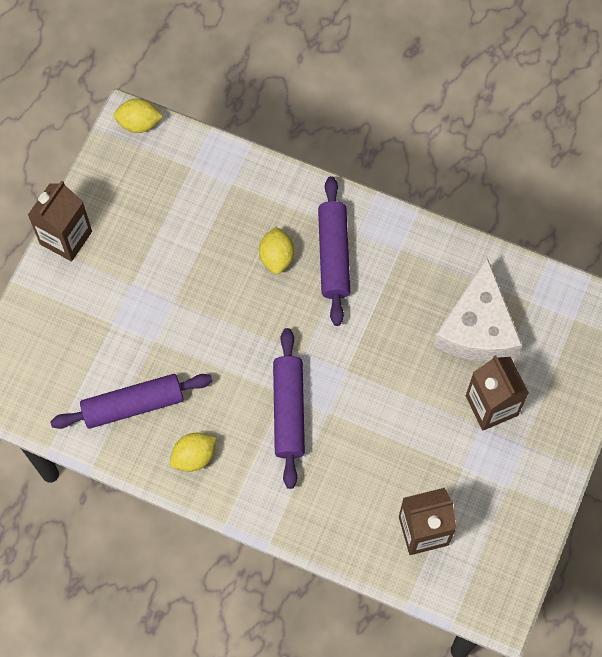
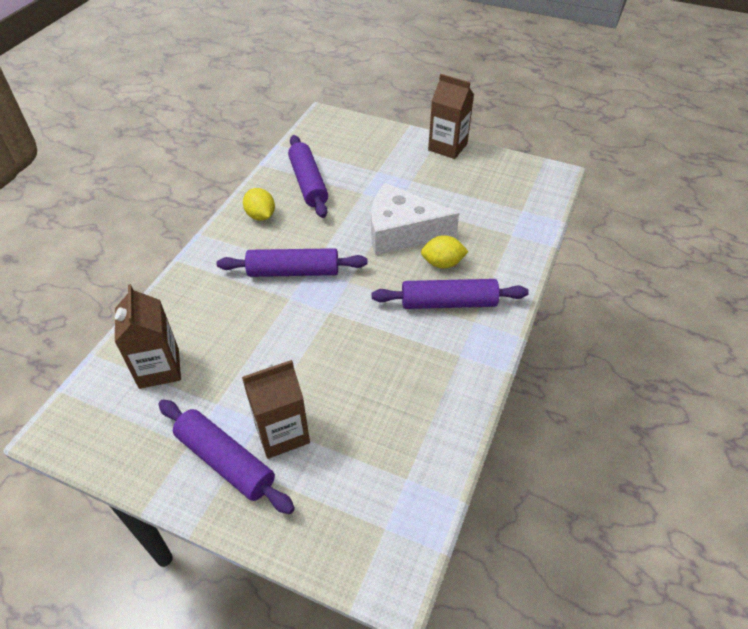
camera: 90 degrees right, 20 degrees down
yellow lemon [113,98,163,133] -> none
white cheese [433,258,522,361] -> white cheese moved to [371,183,459,255]
none -> purple rolling pin [158,400,295,514]

